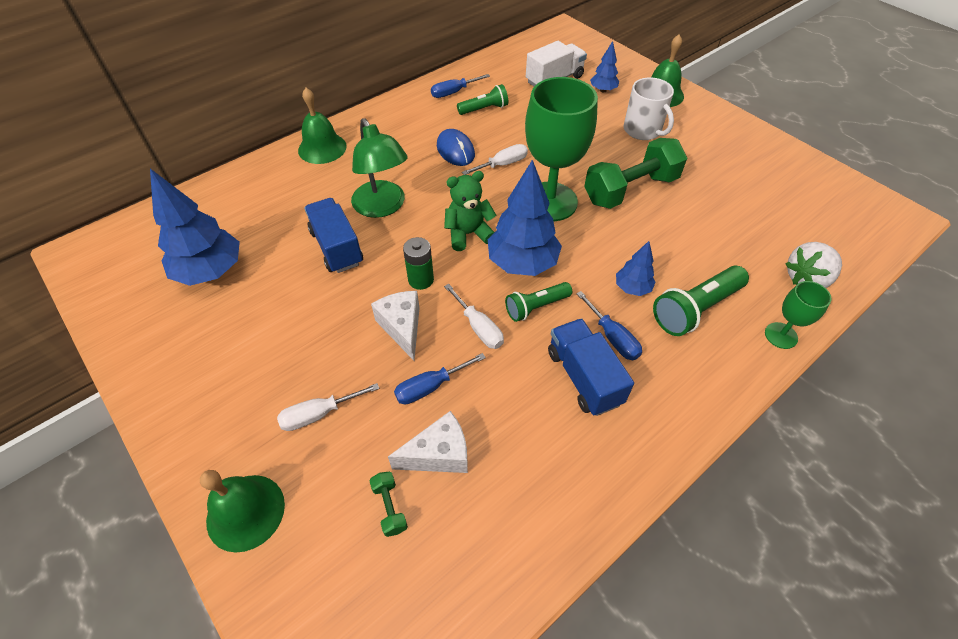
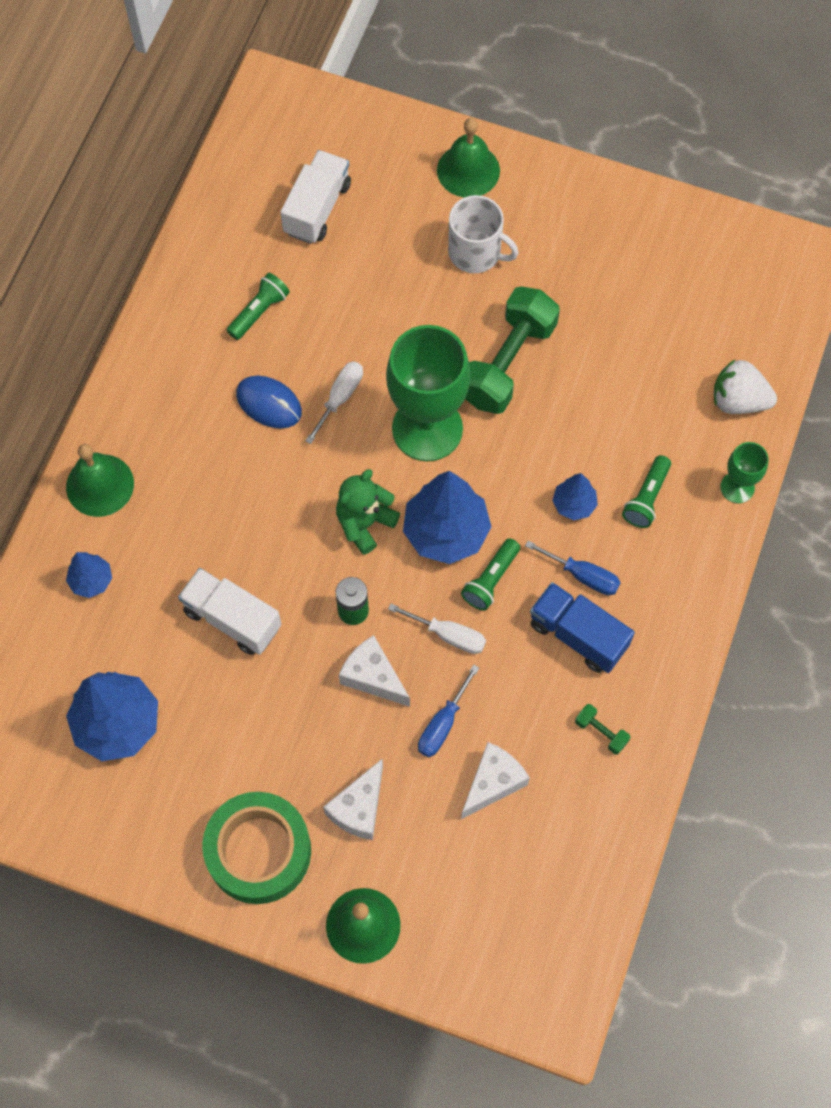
camera: 30 degrees left, 15 degrees up
white screwdriver [277,383,379,431] -> white cheese [323,759,383,840]
blue truck [304,198,363,273] -> white truck [178,568,281,655]
green lamp [351,118,408,218] -> none
green dumbbell [369,471,408,537] -> green dumbbell moved to [575,704,631,754]
blue screwdriver [431,74,490,98] -> none
blue tree [590,41,619,93] -> blue tree moved to [66,552,112,598]
green flashlight [653,265,749,336] -> green flashlight [622,455,671,528], size x0.64
white strawberry [786,242,842,288] -> white strawberry turned 75 degrees clockwise [714,360,777,414]
none -> green tape [202,792,311,904]

